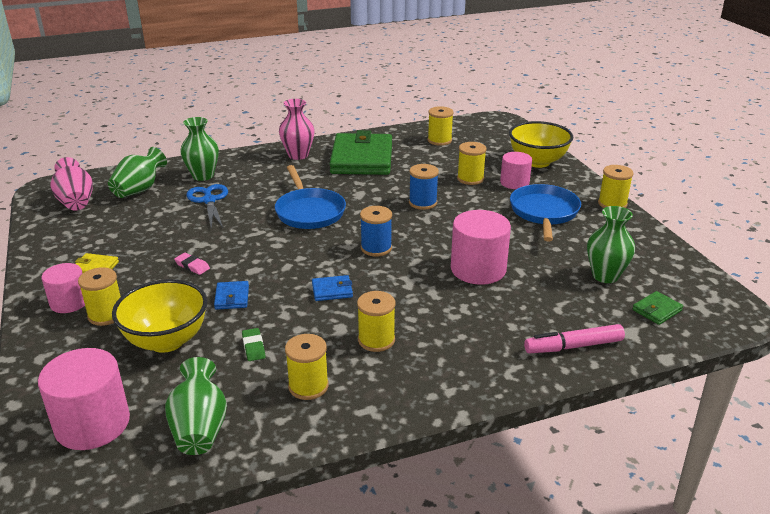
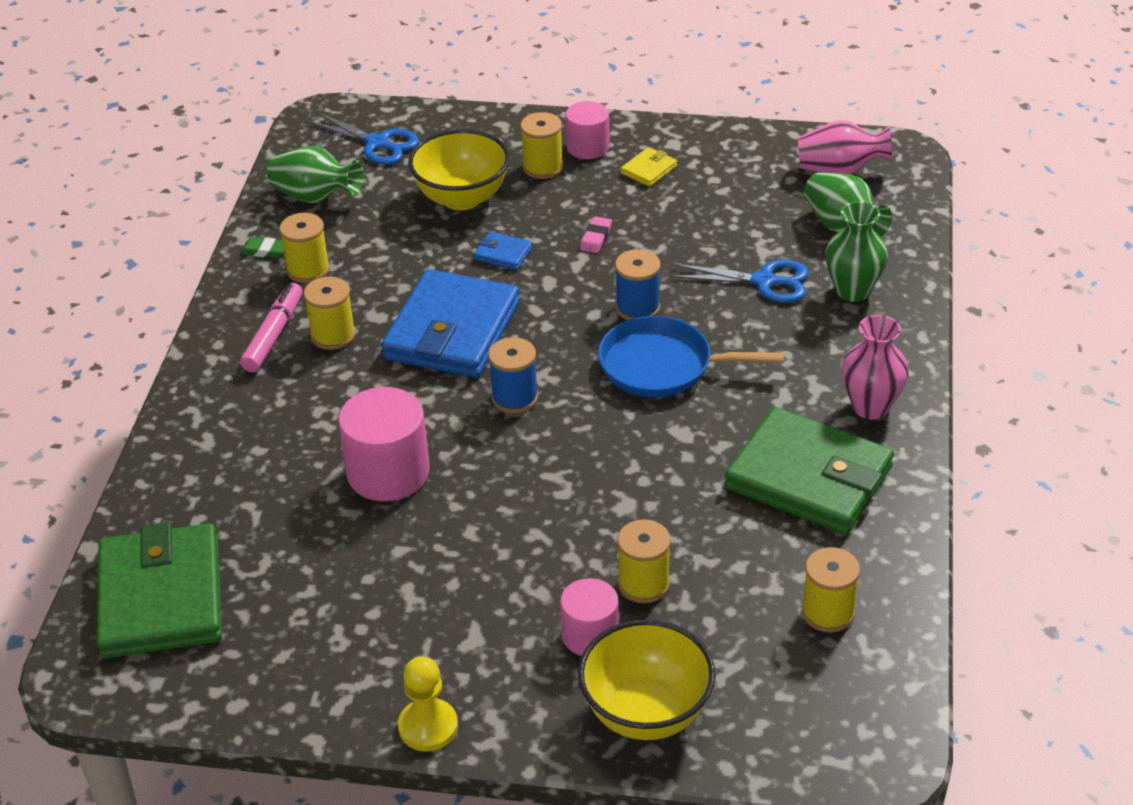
camera: 120 degrees right, 10 degrees up
pink cylinder [38,348,130,450] -> blue scissors [306,111,419,165]
pink eraser [174,253,210,275] -> pink eraser turned 45 degrees counterclockwise [580,216,612,253]
green eraser [242,328,265,361] -> green eraser moved to [240,237,284,258]
blue wallet [312,275,353,301] -> blue wallet [381,269,520,378], size x2.47
blue spool [409,164,439,210] -> blue spool moved to [615,249,661,320]
blue pan [510,184,581,242] -> none
pink marker [524,324,625,353] -> pink marker moved to [240,283,303,372]
green vase [587,206,635,283] -> none
yellow spool [598,165,634,208] -> yellow pawn [398,656,458,752]
green wallet [632,291,683,325] -> green wallet [97,522,222,658], size x2.47

